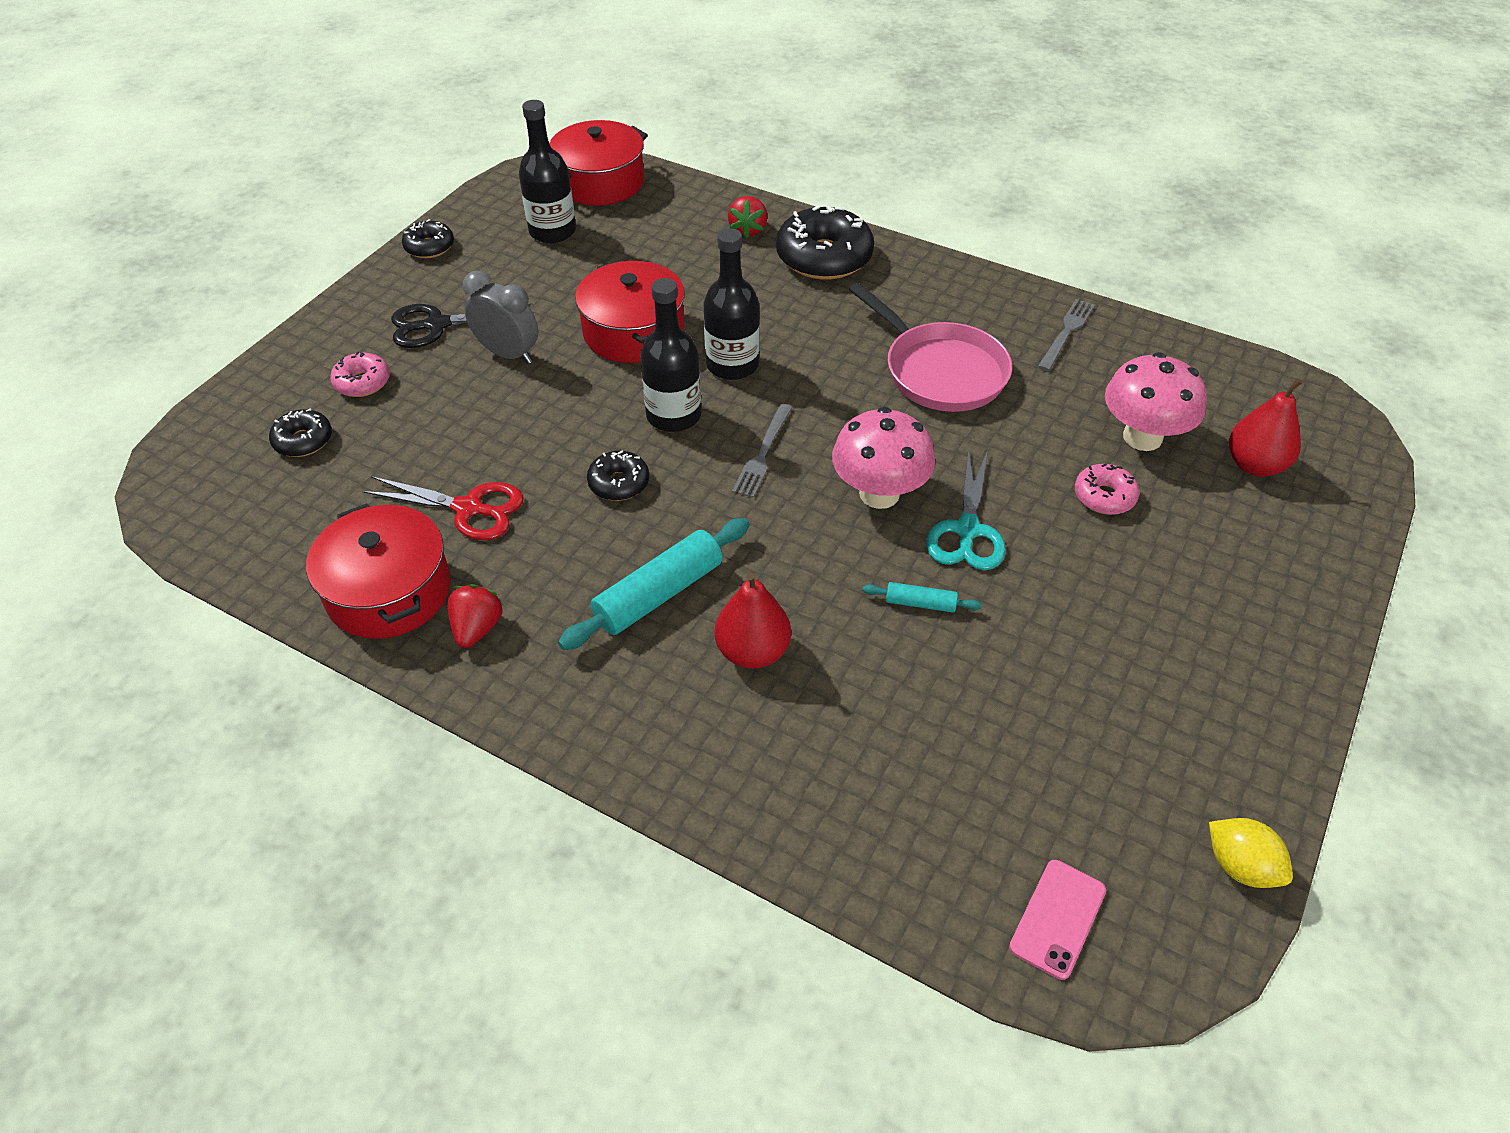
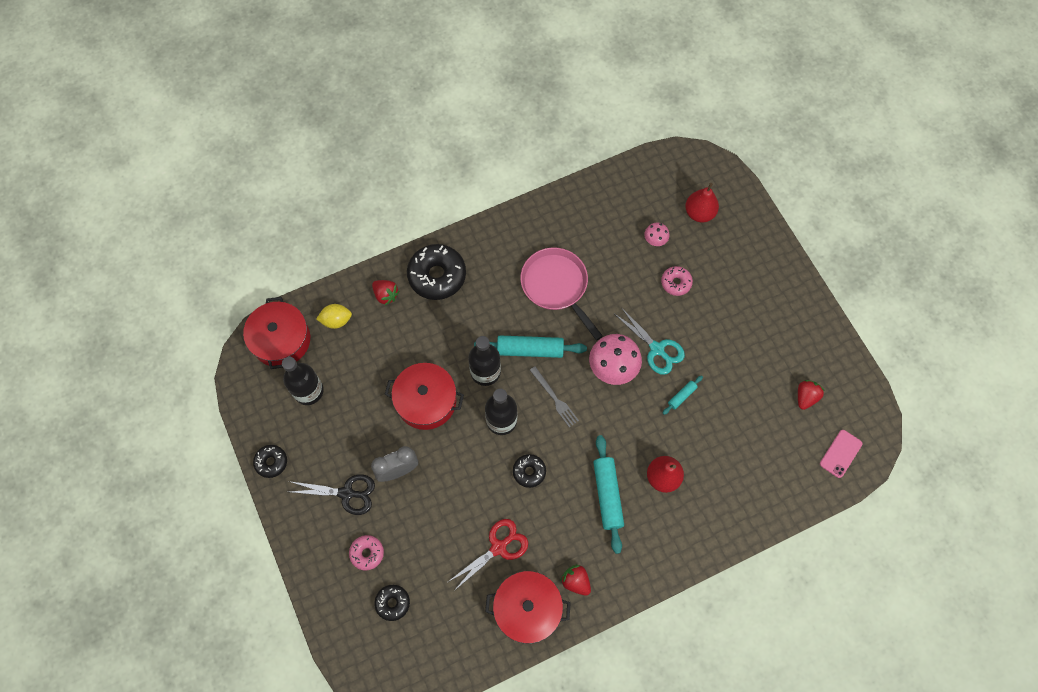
camera: 55 degrees left, 20 degrees up
black scissors [391,303,534,348] -> black scissors turned 105 degrees counterclockwise [289,474,375,515]
pink pan [849,283,1012,412] -> pink pan turned 120 degrees counterclockwise [520,248,603,340]
pink phone [1009,860,1106,980] -> pink phone turned 60 degrees clockwise [820,430,862,478]
grey fork [1038,299,1095,371] -> none
pink mushroom [1105,352,1207,451] -> pink mushroom [644,223,669,246], size x0.51
yellow lemon [1209,818,1293,888] -> yellow lemon moved to [316,304,352,329]
none -> turquoise rolling pin [474,336,587,358]
none -> red strawberry [798,380,825,410]

